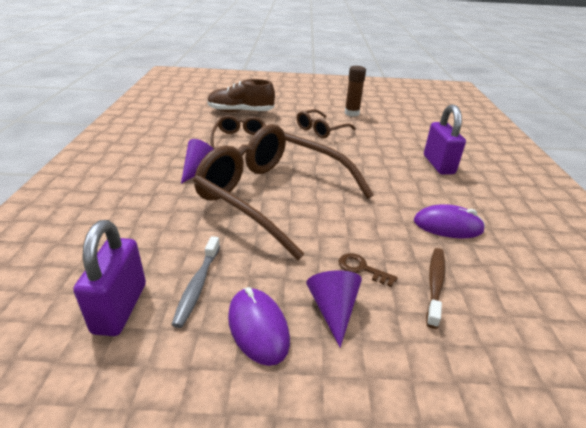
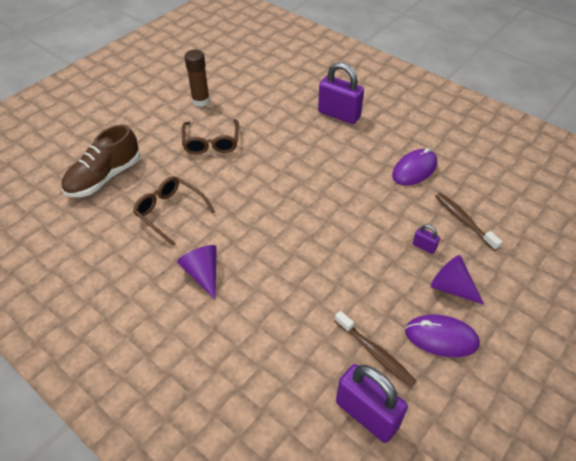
camera: 50 degrees left, 15 degrees up
grey toothbrush [171,236,220,328] -> brown toothbrush [334,311,416,387]
brown glasses [193,124,374,260] -> none
brown key [338,253,398,287] -> purple padlock [413,224,440,254]

